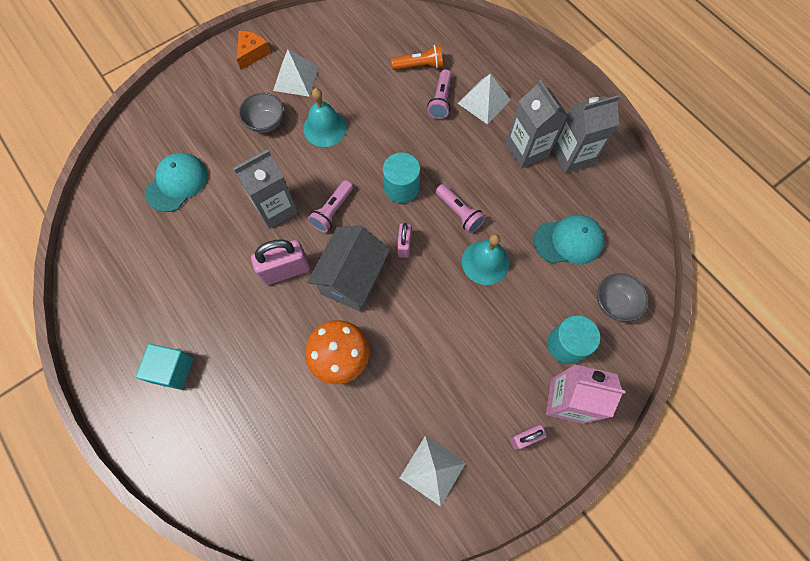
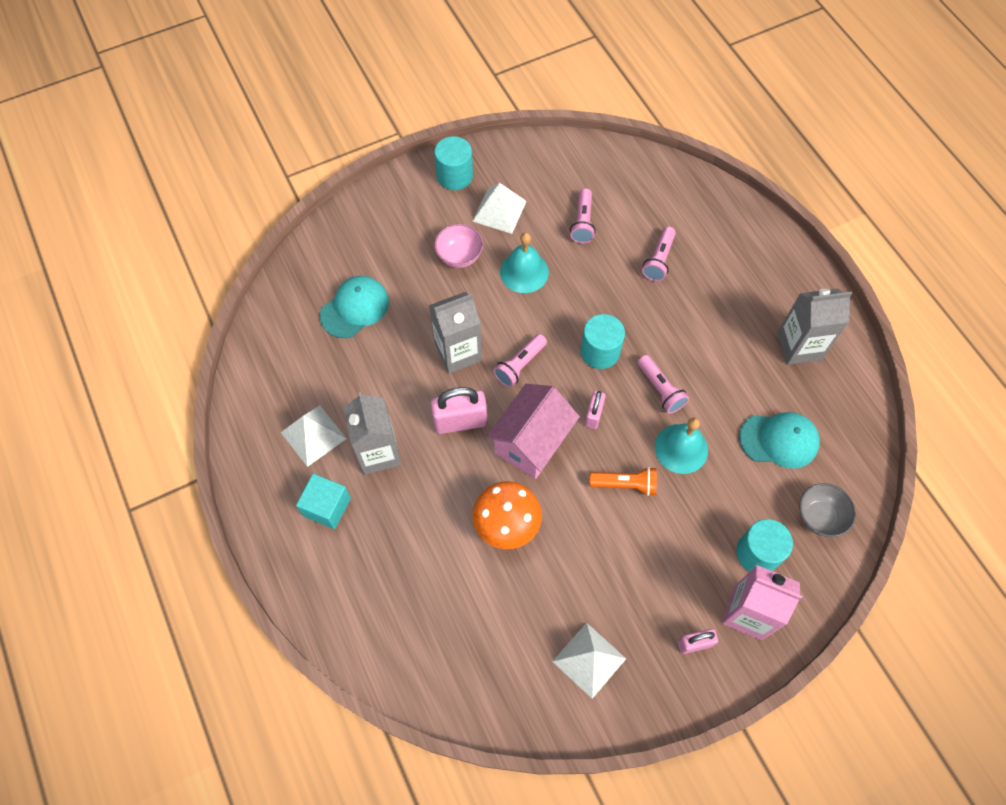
camera: 10 degrees right, 5 degrees down
orange cheese [237,31,271,70] -> turquoise cylinder [434,136,473,190]
grey bowl [239,93,283,133] -> pink bowl [434,224,483,268]
grey house [307,225,390,312] -> pink house [486,384,580,479]
orange flashlight [391,45,443,70] -> orange flashlight moved to [590,467,657,496]
white pyramid [458,74,511,125] -> white pyramid moved to [281,405,347,467]
grey carton [506,79,568,168] -> grey carton moved to [343,392,401,475]
none -> pink flashlight [570,188,596,244]

